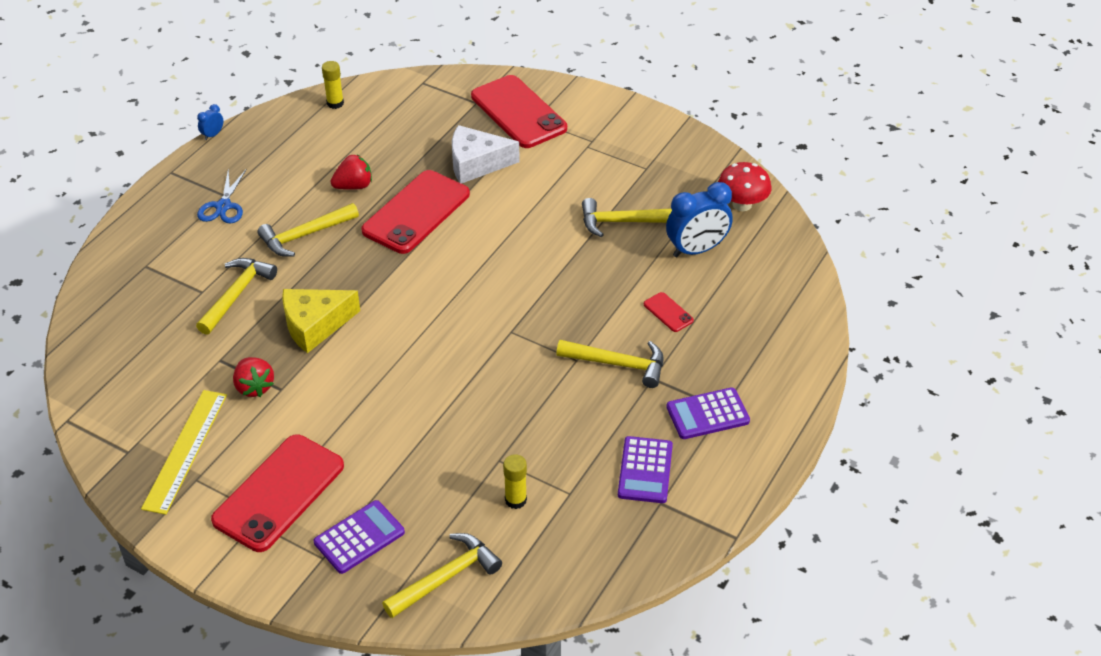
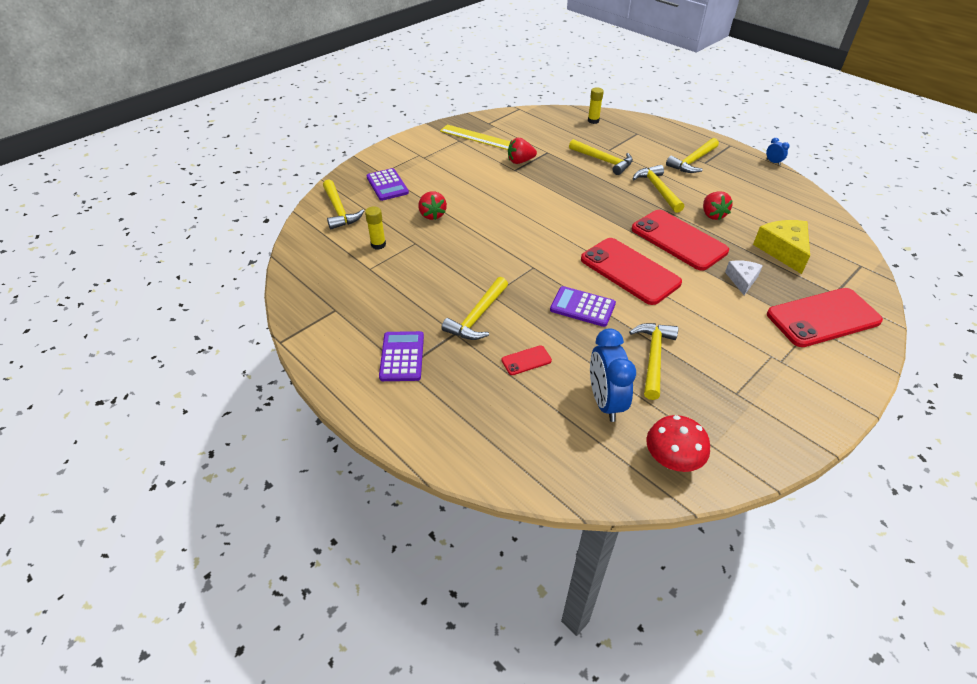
camera: 105 degrees right, 0 degrees up
blue scissors [197,169,247,223] -> yellow hammer [666,138,719,173]
red phone [211,434,344,552] -> red phone moved to [581,238,682,305]
yellow cheese [282,289,360,353] -> yellow cheese moved to [753,220,810,274]
yellow glue stick [322,61,344,109] -> yellow glue stick moved to [588,87,604,124]
white cheese [452,125,520,184] -> white cheese [725,260,763,295], size x0.61
purple calculator [618,436,673,503] -> purple calculator moved to [550,286,616,327]
none -> red strawberry [418,191,447,220]

